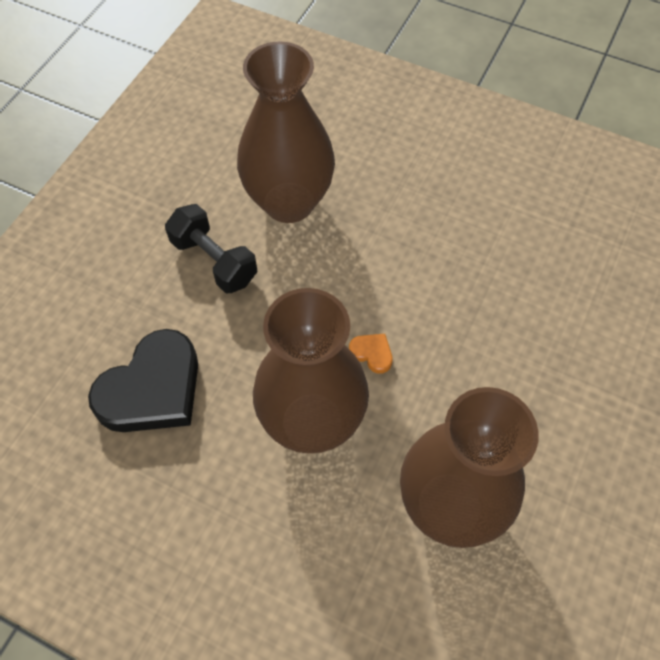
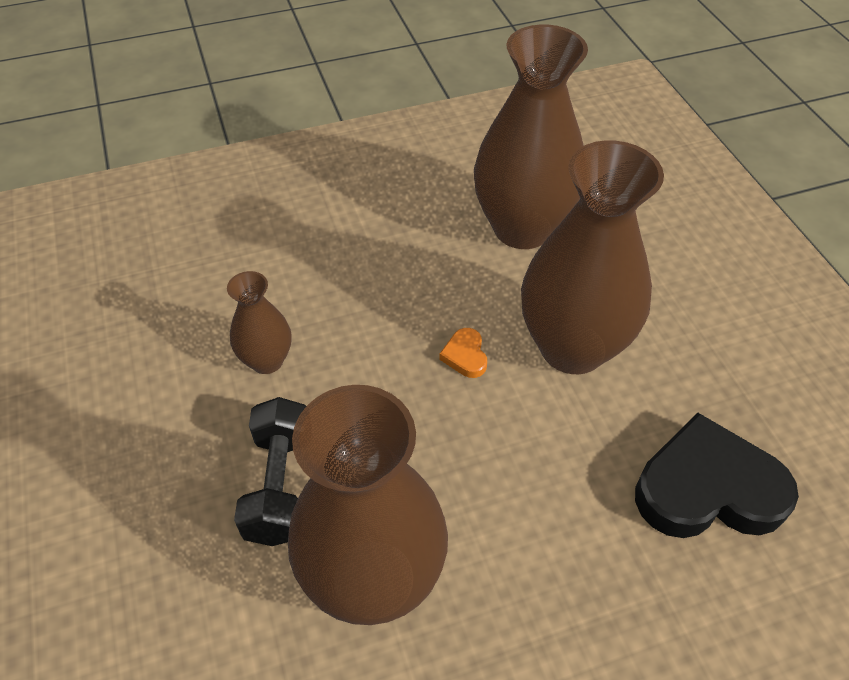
camera: 135 degrees left, 10 degrees down
black dumbbell [165,204,258,293] -> black dumbbell moved to [234,397,306,546]
none -> brown vase [227,271,291,374]

